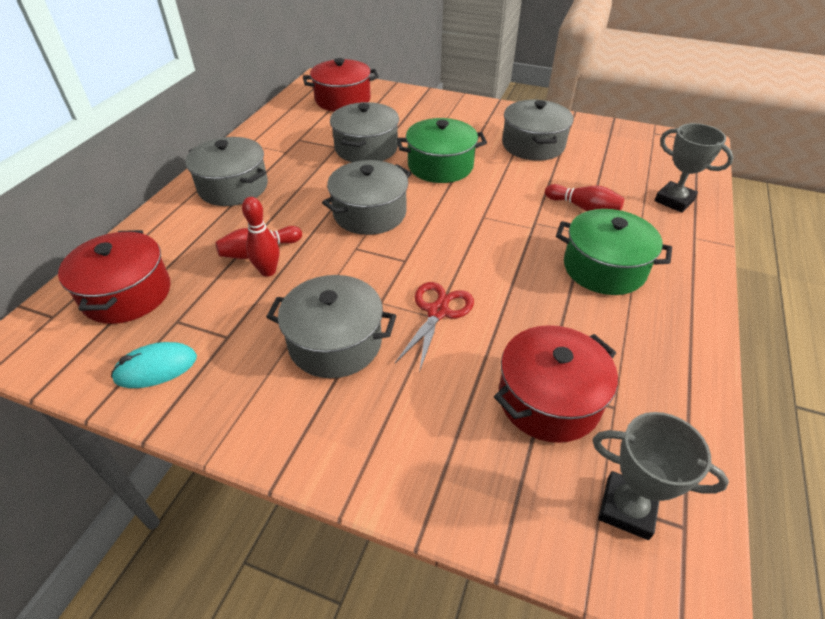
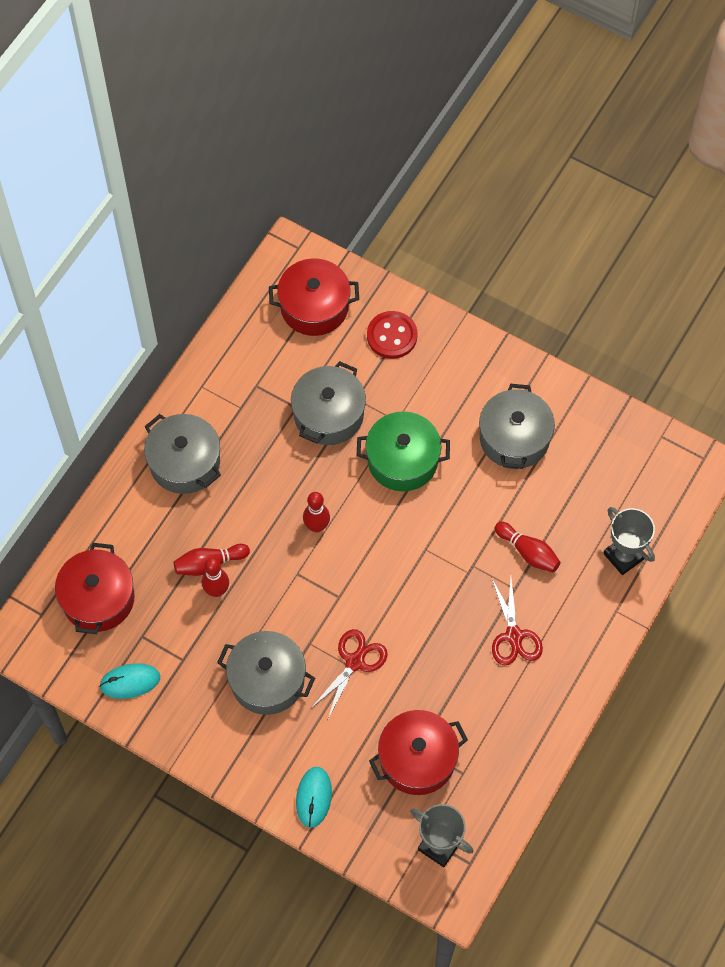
camera: 10 degrees right, 20 degrees up
grey pot [322,160,412,235] -> red bowling pin [303,492,330,533]
green pot [556,209,672,295] -> red scissors [491,577,543,666]
none -> turquoise mouse [296,767,332,828]
none -> red button [367,311,418,359]

